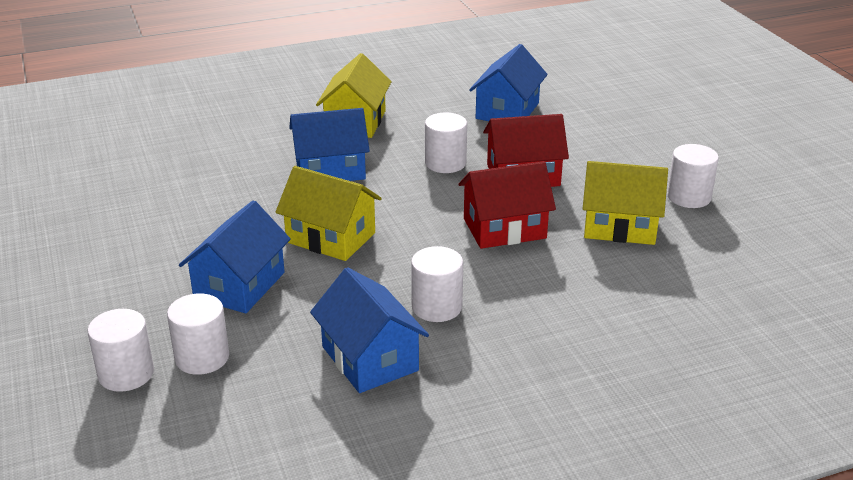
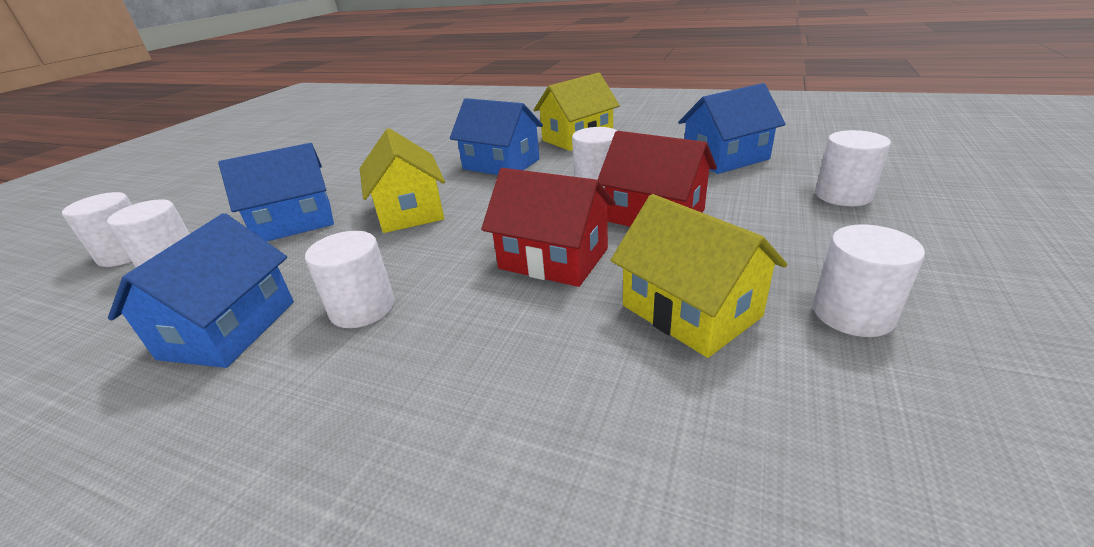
camera: 45 degrees right, 0 degrees up
none -> white cylinder [815,130,891,206]

